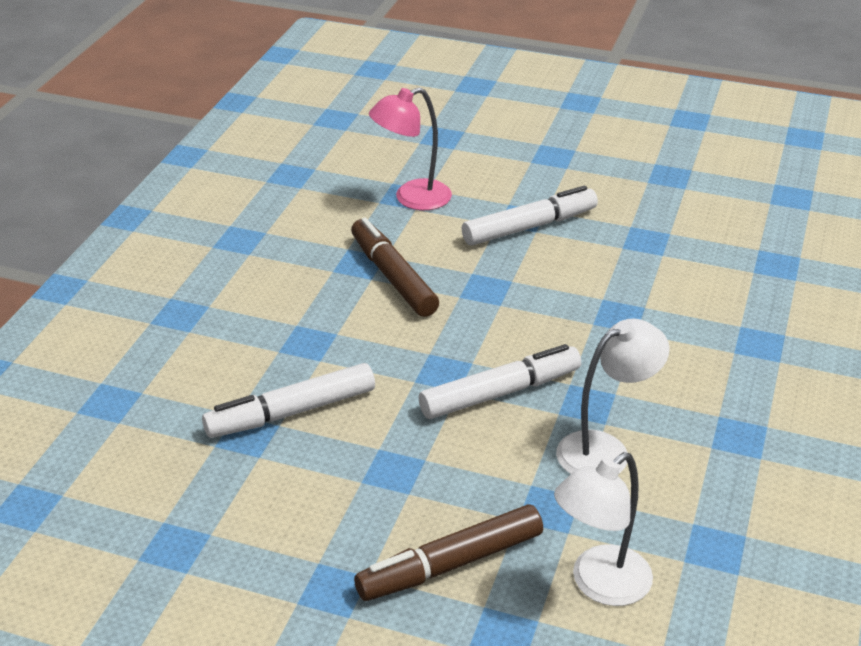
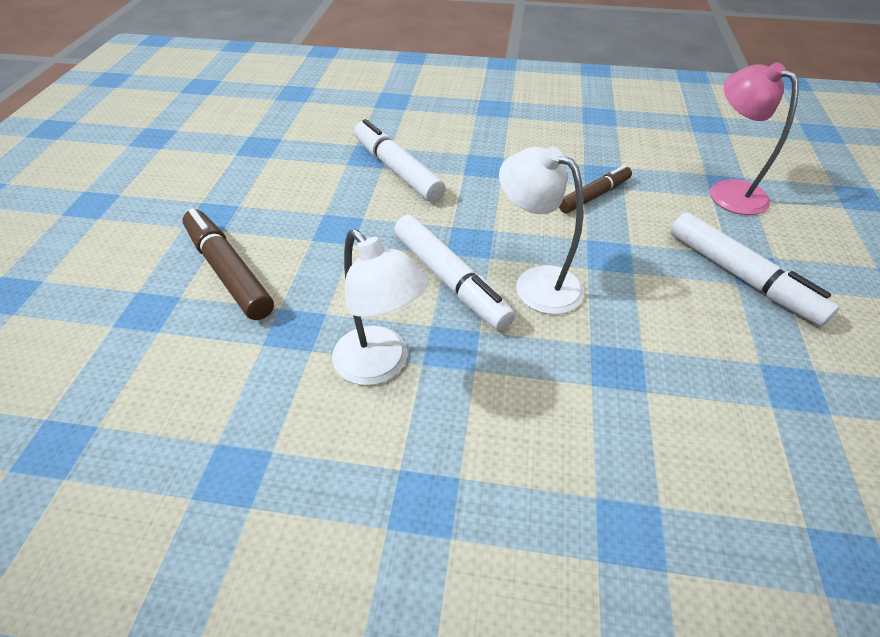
camera: 80 degrees right, 10 degrees up
brown marker [351,218,439,317] -> brown marker [559,165,632,213], size x0.65
white lamp [554,452,653,606] -> white lamp moved to [499,146,584,314]

